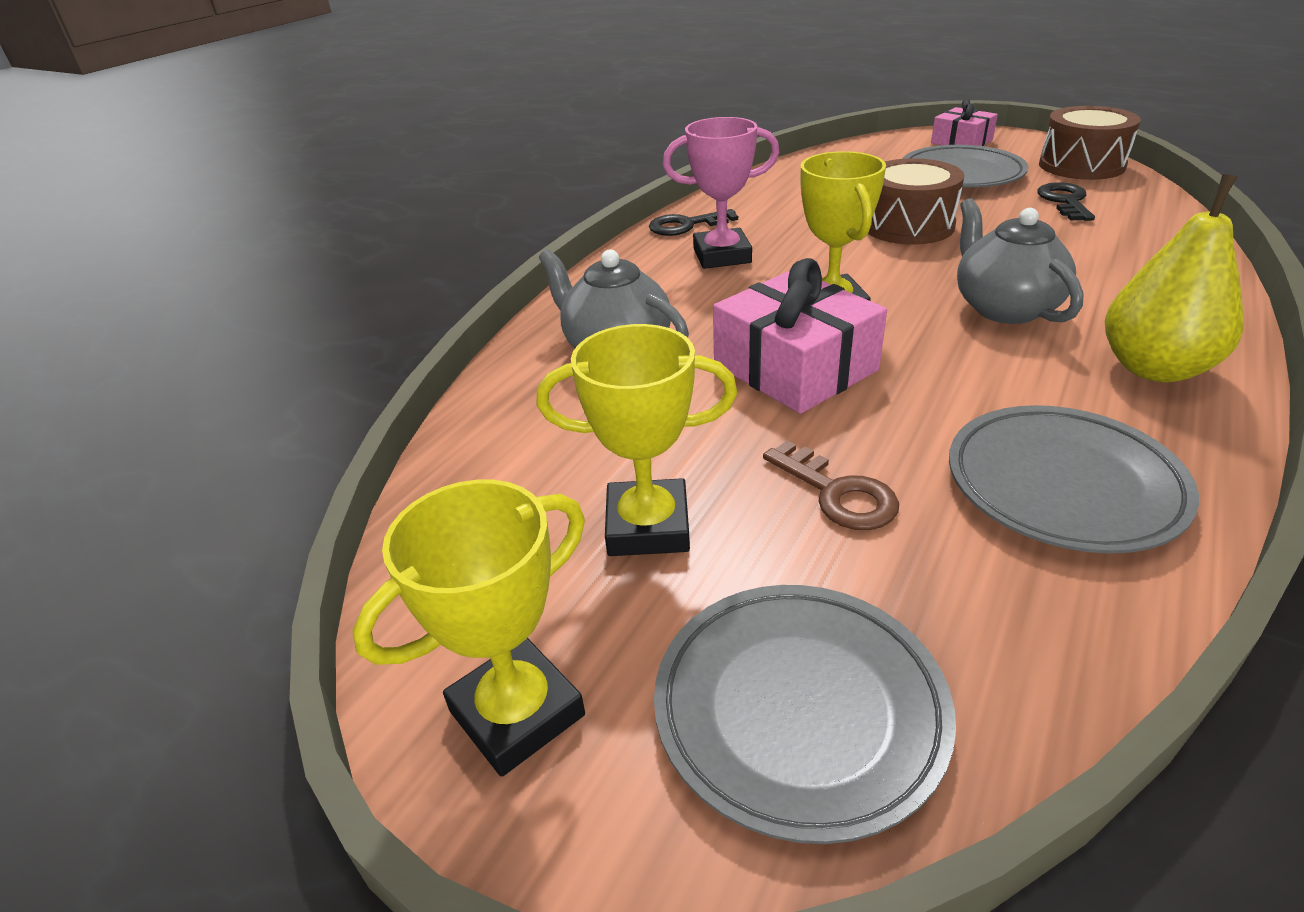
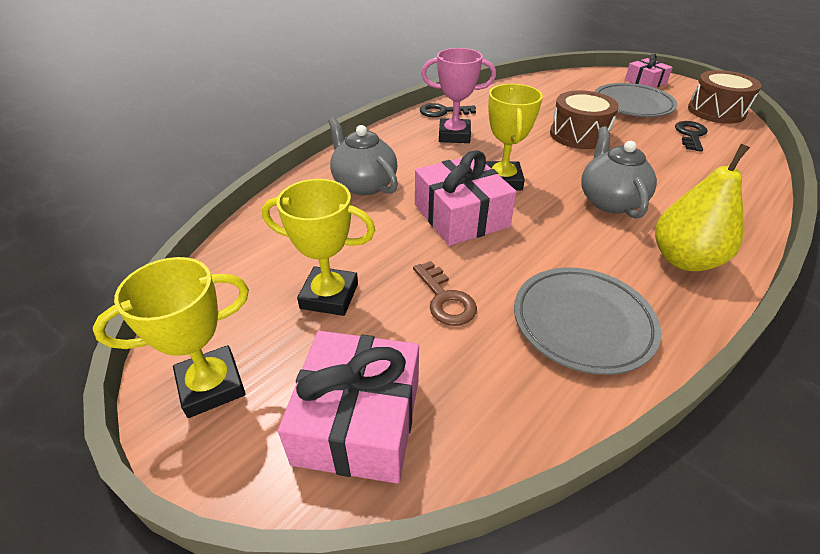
camera: 10 degrees right, 5 degrees up
grey plate [654,585,956,844] -> pink gift [278,331,419,484]

